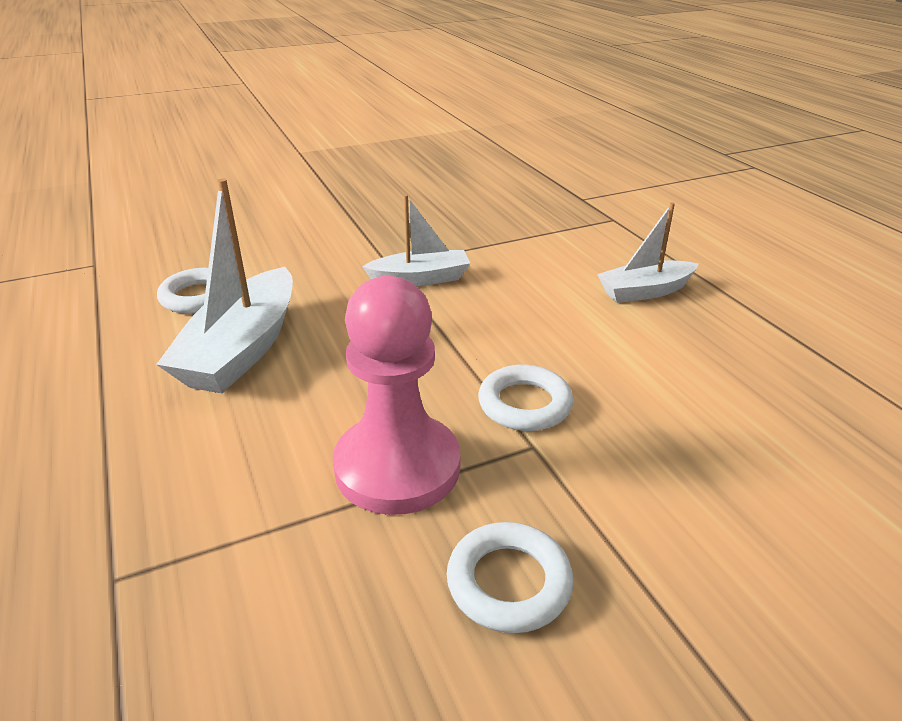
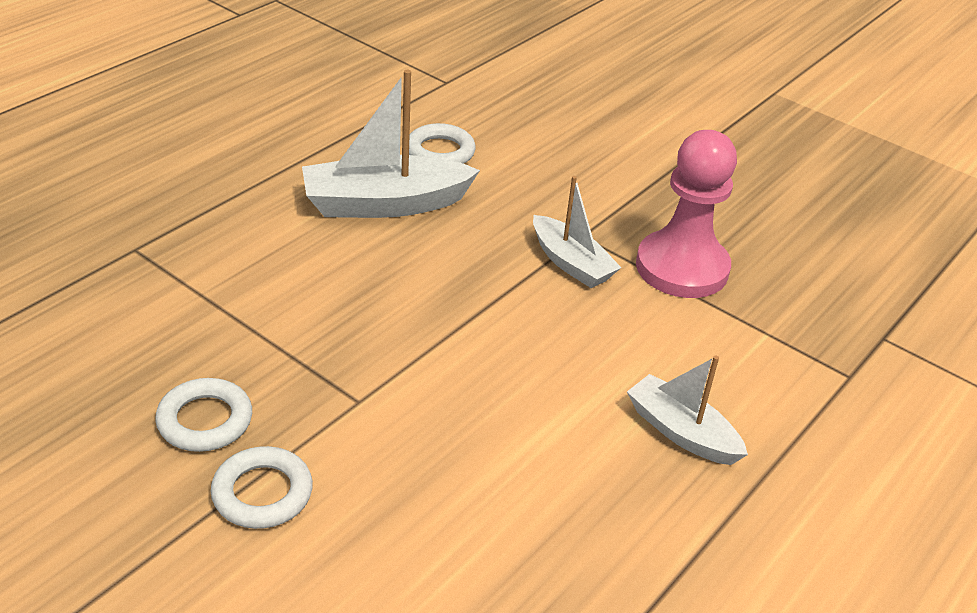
camera: 60 degrees right, 5 degrees up
pink pawn [333,276,460,515] -> pink pawn moved to [636,130,737,298]
white ring [478,365,573,431] -> white ring moved to [211,446,313,529]

